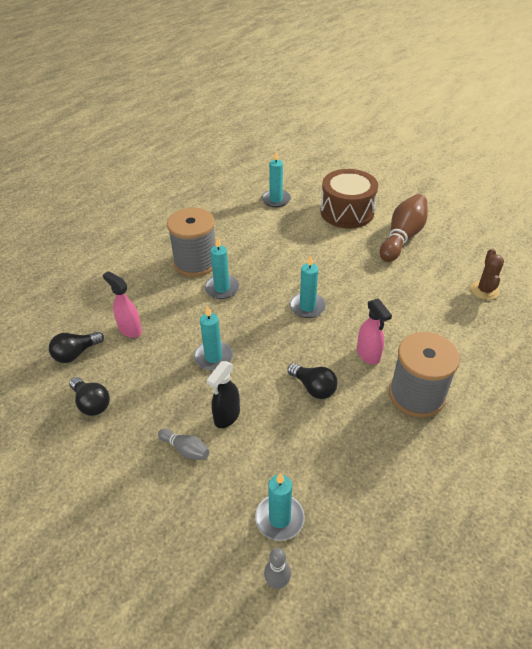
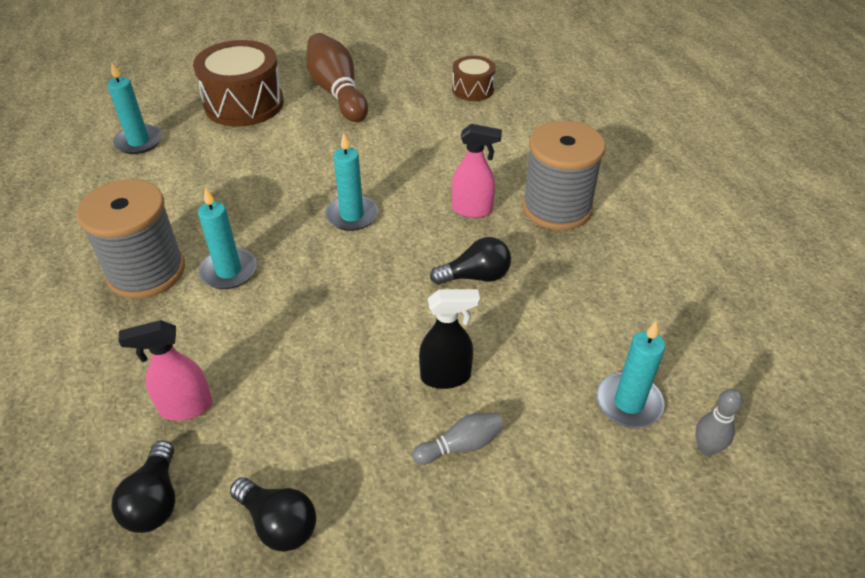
camera: 55 degrees left, 0 degrees up
black light bulb [69,377,110,416] -> black light bulb turned 45 degrees clockwise [230,477,316,552]
turquoise candle [194,306,233,371] -> none
black spray bottle [207,361,240,428] -> black spray bottle turned 75 degrees counterclockwise [419,289,480,389]
brown cactus [471,249,504,300] -> brown drum [452,56,496,101]

